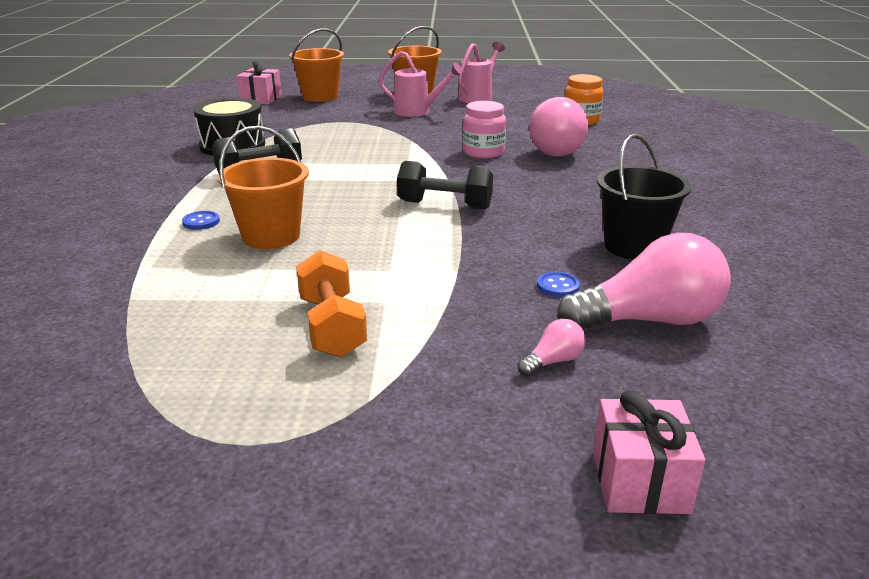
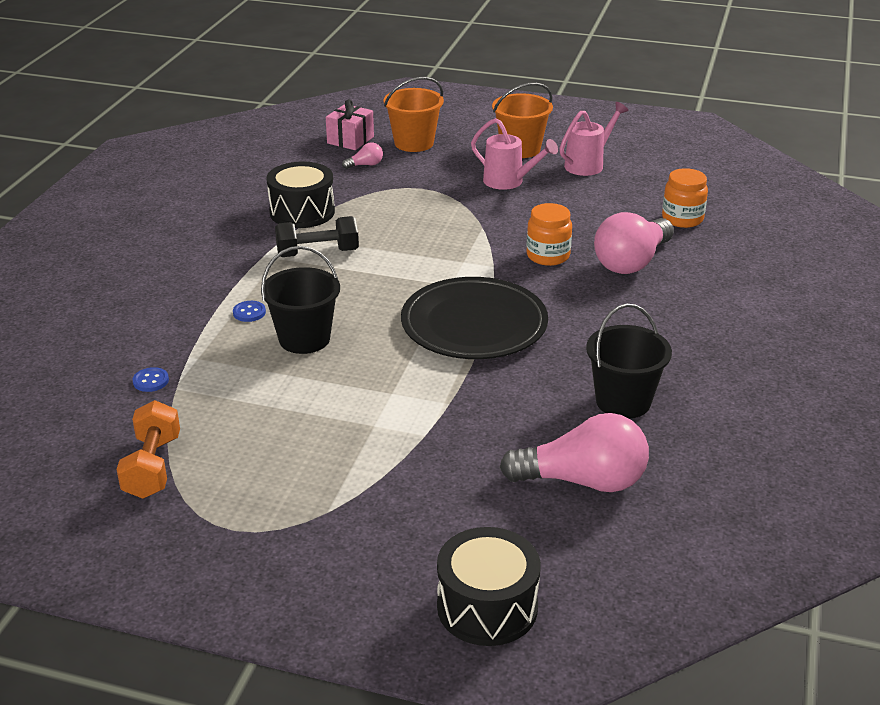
camera: 15 degrees right, 5 degrees up
orange bucket [218,126,309,249] -> black bucket [261,246,340,354]
orange dumbbell [296,250,367,358] -> orange dumbbell moved to [116,400,180,499]
black dumbbell [397,161,493,209] -> black plate [401,277,548,359]
pink jar [463,101,506,158] -> orange jar [527,203,572,266]
pink light bulb [518,319,586,377] -> pink light bulb moved to [342,142,383,169]
blue button [537,272,580,297] -> blue button moved to [133,367,169,392]
pink gift [593,390,706,514] -> black drum [437,527,541,646]

